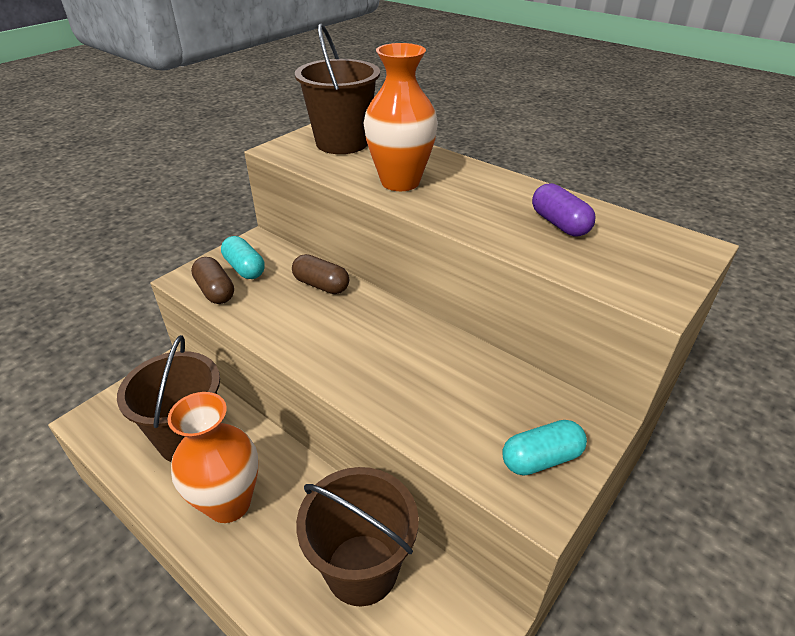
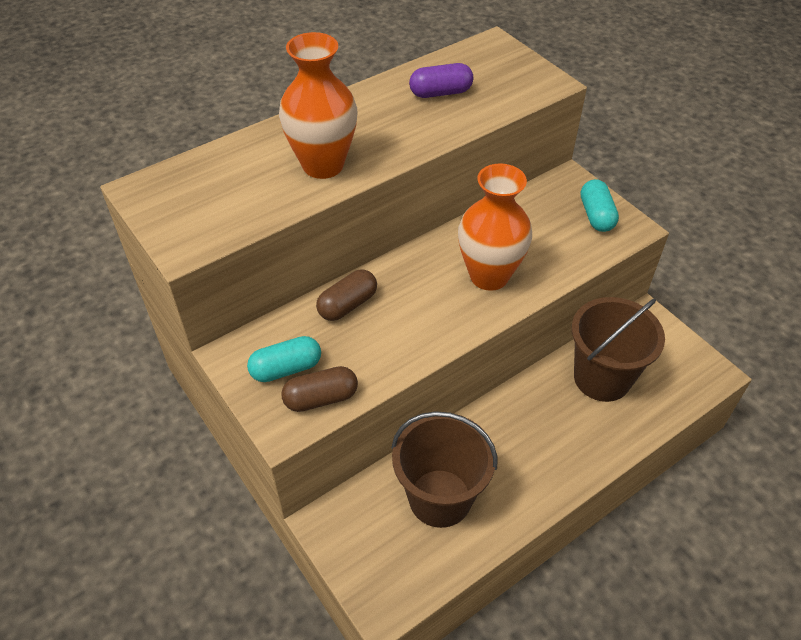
camera: 75 degrees left, 10 degrees up
orange vase [167,392,258,523] -> orange vase moved to [458,163,532,291]
brown bucket [295,23,380,154] -> none

